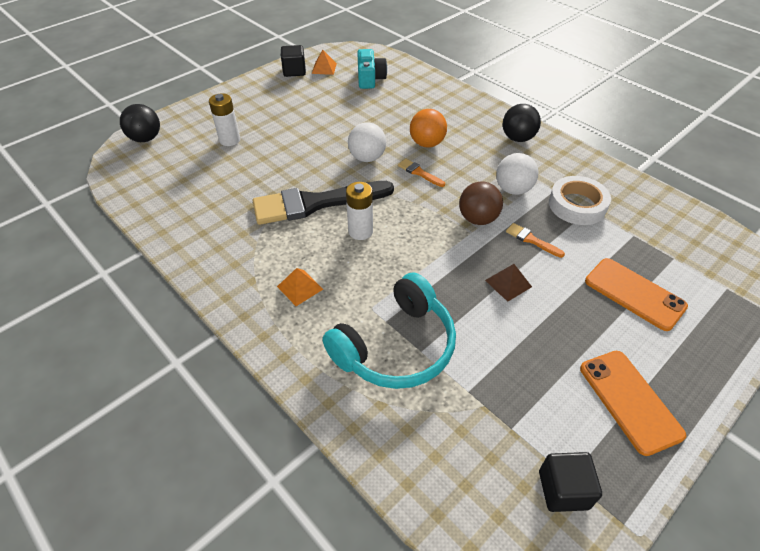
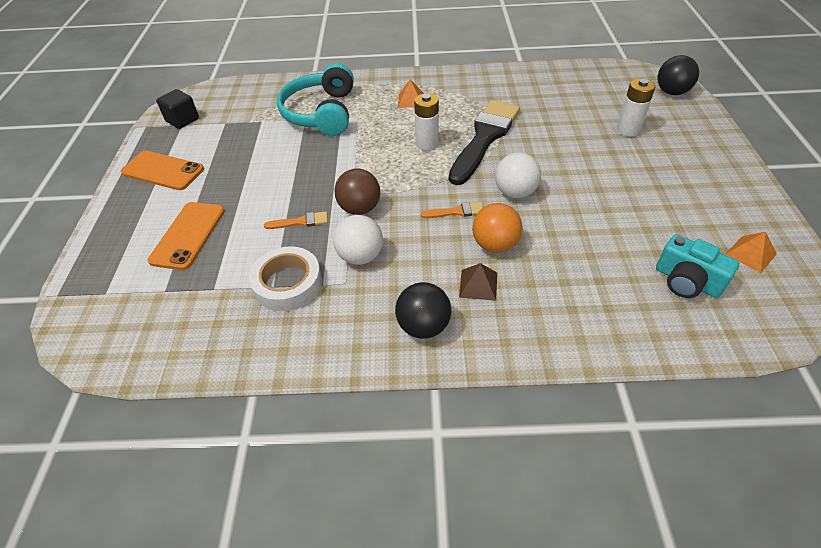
camera: 135 degrees right, 0 degrees up
black cube [281,45,306,77] -> none
brown pyramid [485,264,532,302] -> brown pyramid moved to [459,263,497,301]
orange phone [585,258,688,331] -> orange phone turned 75 degrees counterclockwise [148,202,225,270]

